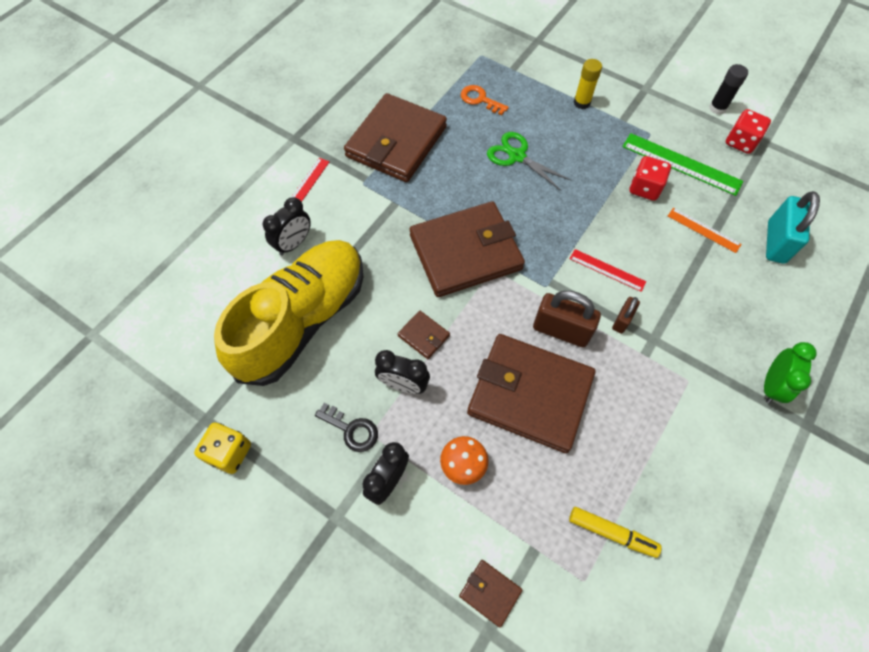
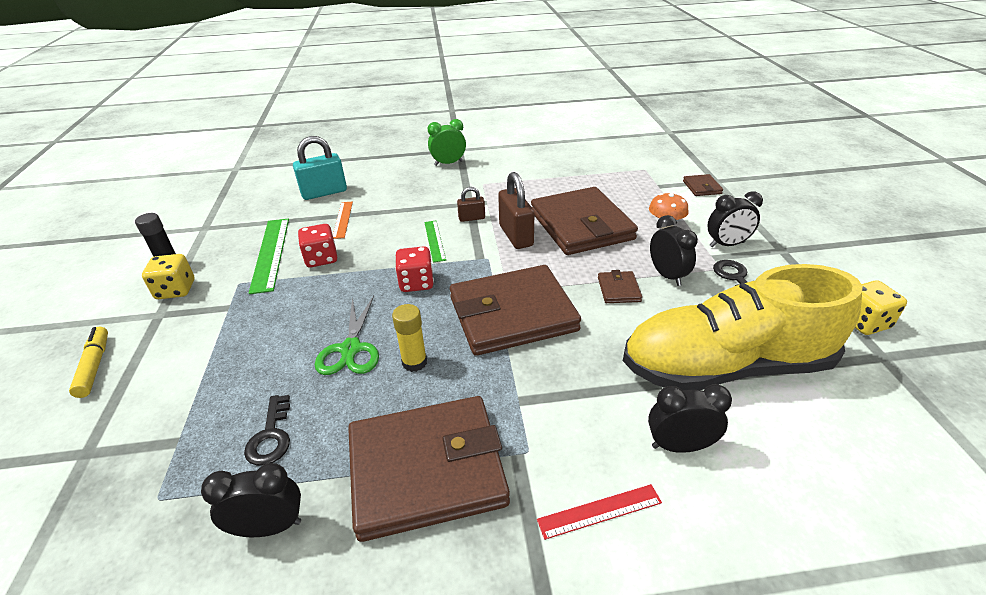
camera: 130 degrees left, 25 degrees down
brown wallet [410,201,525,297] -> brown wallet turned 45 degrees counterclockwise [450,265,581,356]
orange key [461,85,509,115] -> black key [244,395,290,466]
yellow marker [569,507,662,558] -> yellow marker moved to [69,327,108,398]
red ruler [570,249,646,292] -> green ruler [424,221,446,263]
yellow glue stick [573,59,602,109] -> yellow glue stick moved to [392,304,427,372]
red dice [726,109,771,154] -> red dice moved to [395,246,434,292]
none -> yellow dice [142,254,195,299]
none -> black clock [201,463,301,537]

